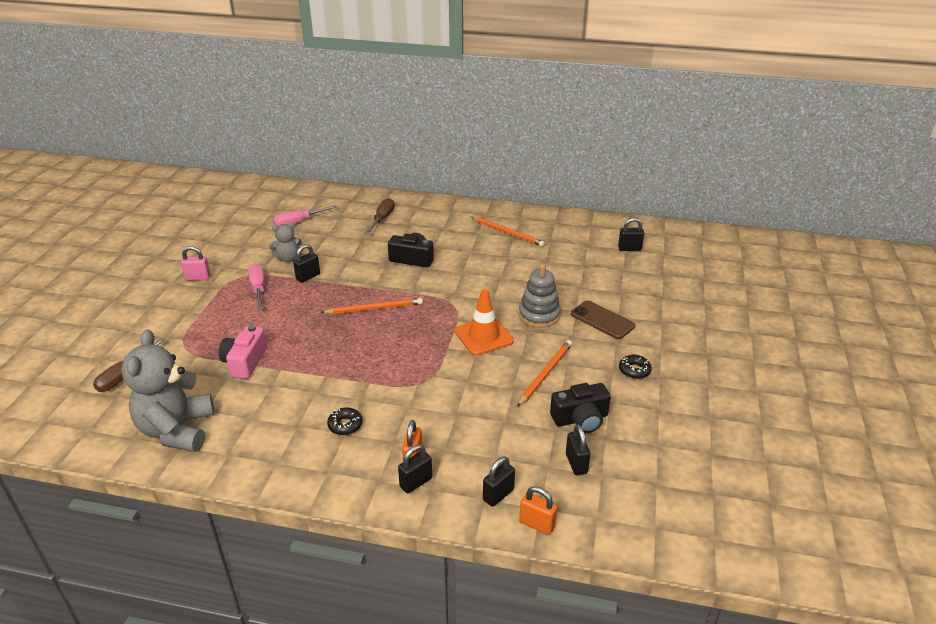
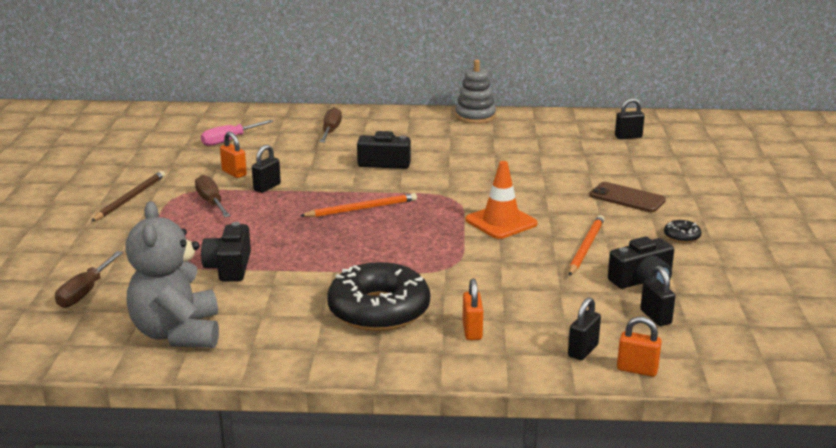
camera: 10 degrees left, 10 degrees down
pink padlock [181,246,211,281] -> brown pencil [91,171,165,222]
pink camera [219,325,267,379] -> black camera [201,222,251,282]
pink screwdriver [248,264,265,310] -> brown screwdriver [195,175,231,217]
grey teddy bear [269,222,302,262] -> orange padlock [220,132,247,178]
black donut [327,407,362,435] -> black donut [327,262,430,331], size x2.48
black padlock [398,445,432,493] -> none
orange pencil [471,217,545,247] -> none
grey stacking toy [519,264,561,328] -> grey stacking toy moved to [455,59,496,124]

